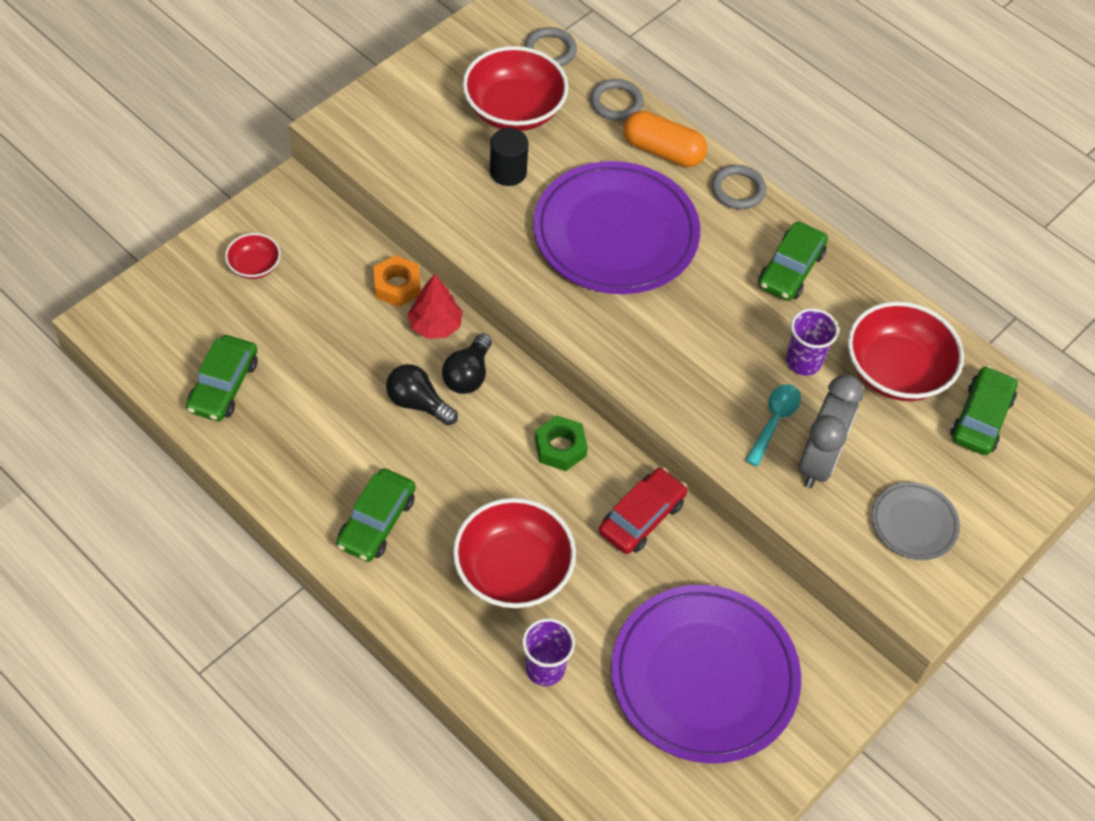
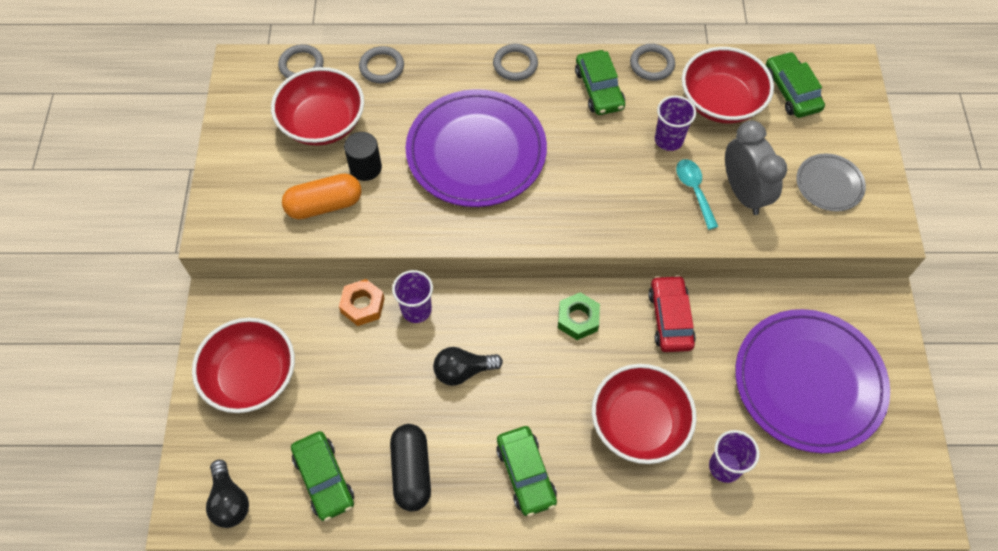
camera: 40 degrees left, 5 degrees up
red bowl [225,233,281,279] -> red bowl [192,318,295,413], size x1.98
red tree [407,274,463,339] -> purple cup [392,270,433,323]
black light bulb [442,333,492,394] -> black light bulb moved to [206,460,249,528]
orange capsule [624,111,707,167] -> orange capsule moved to [282,173,362,219]
none -> black capsule [390,424,431,511]
none -> grey ring [630,44,675,81]

